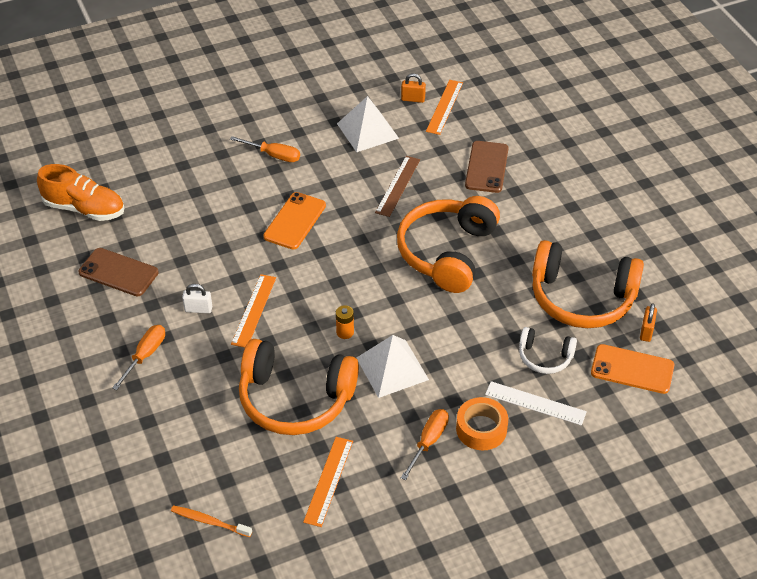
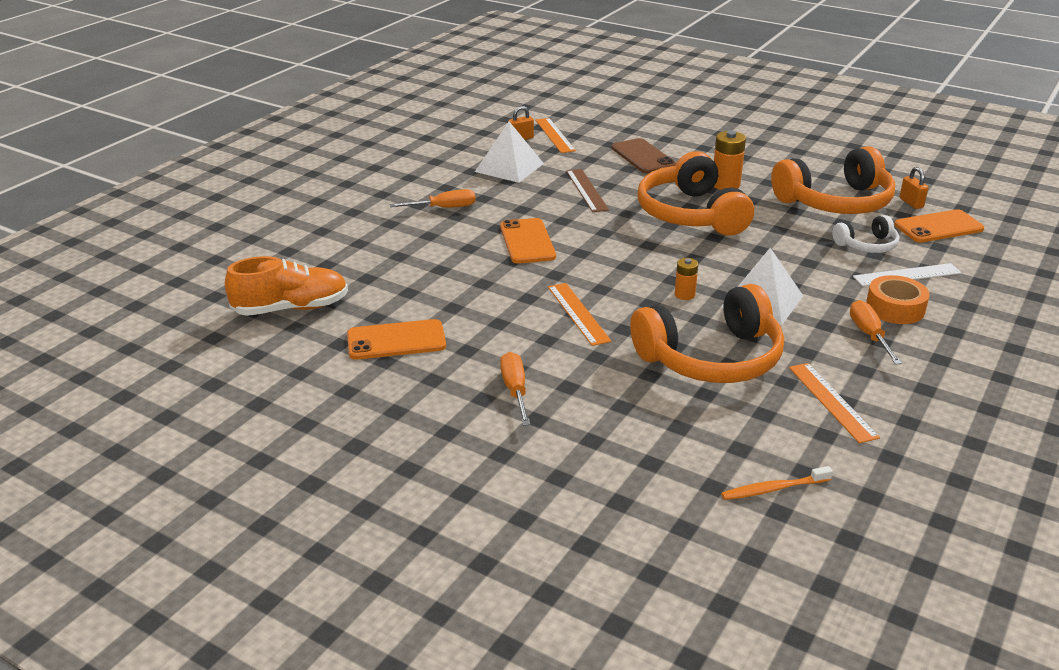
camera: 35 degrees left, 15 degrees down
brown phone [78,248,159,296] -> orange phone [347,319,446,360]
white padlock [182,284,212,313] -> none
none -> orange battery [714,131,746,190]

